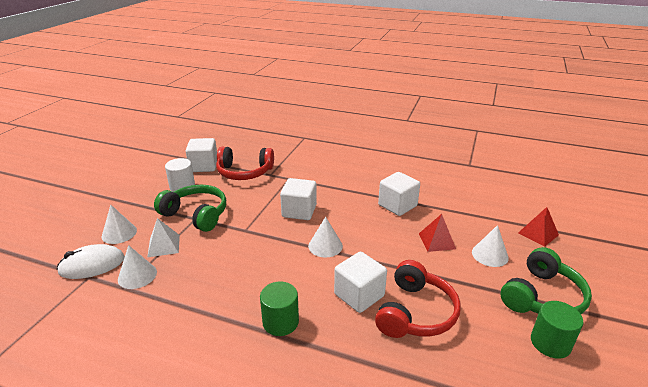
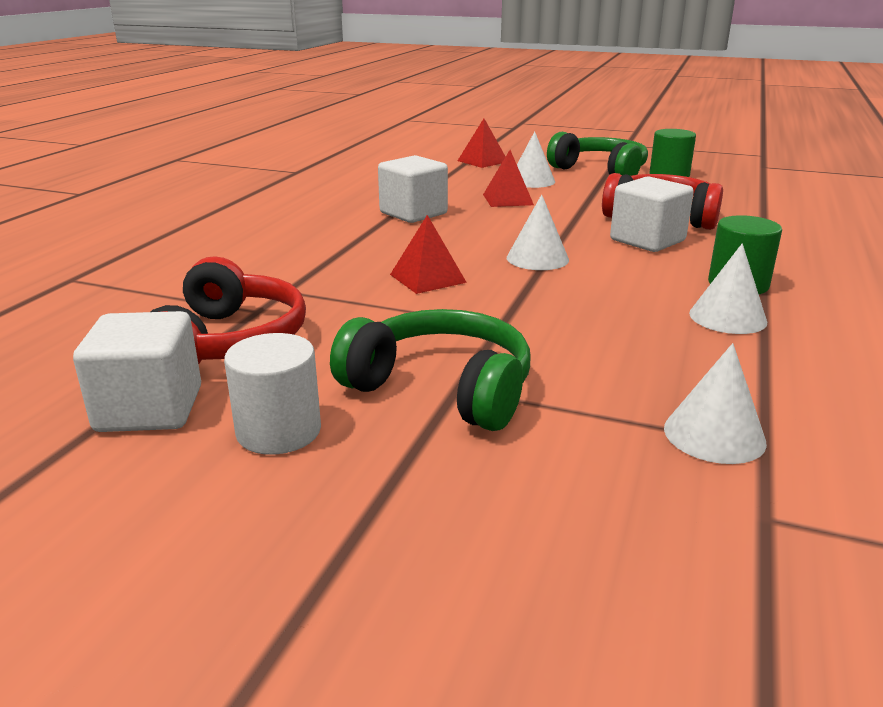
camera: 90 degrees left, 5 degrees down
white mouse [57,244,125,279] -> none
white cone [102,205,137,244] -> white cone moved to [689,243,767,334]
white pyramid [147,218,180,257] -> none
green headphones [154,185,226,232] -> green headphones turned 90 degrees clockwise [330,309,531,431]
white cube [280,178,317,220] -> red pyramid [390,215,467,294]

